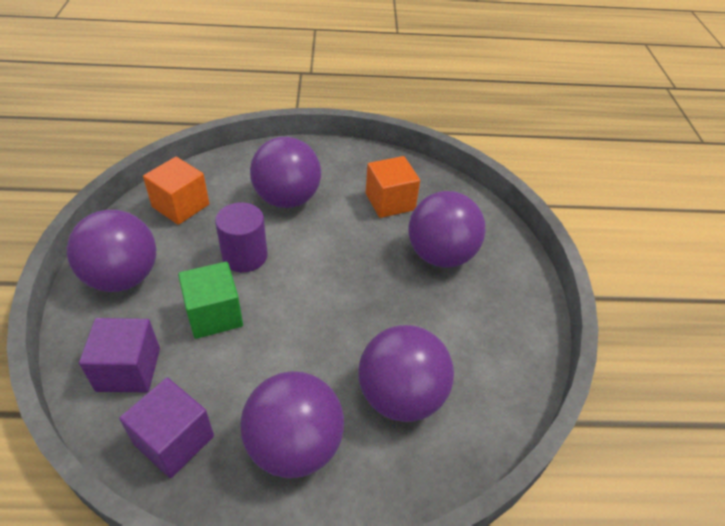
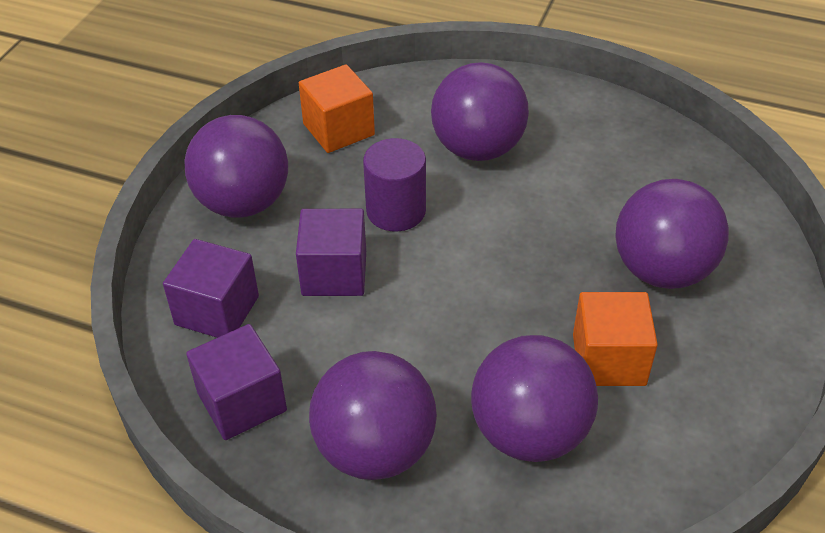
camera: 25 degrees right, 0 degrees up
green cube [178,261,243,339] -> purple cube [296,209,366,296]
orange cube [365,156,420,218] -> orange cube moved to [573,292,658,386]

